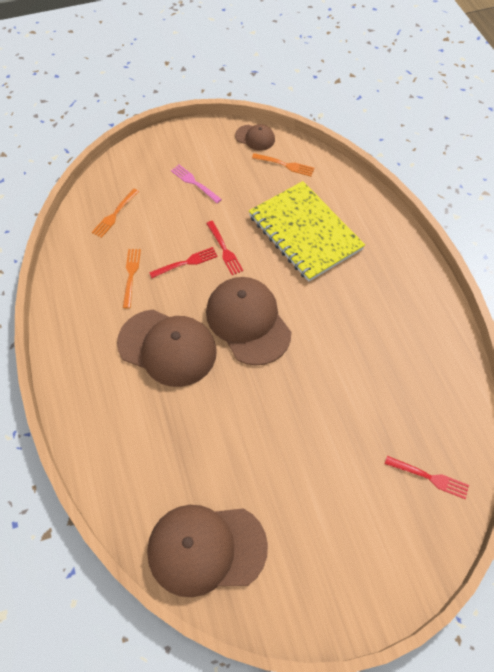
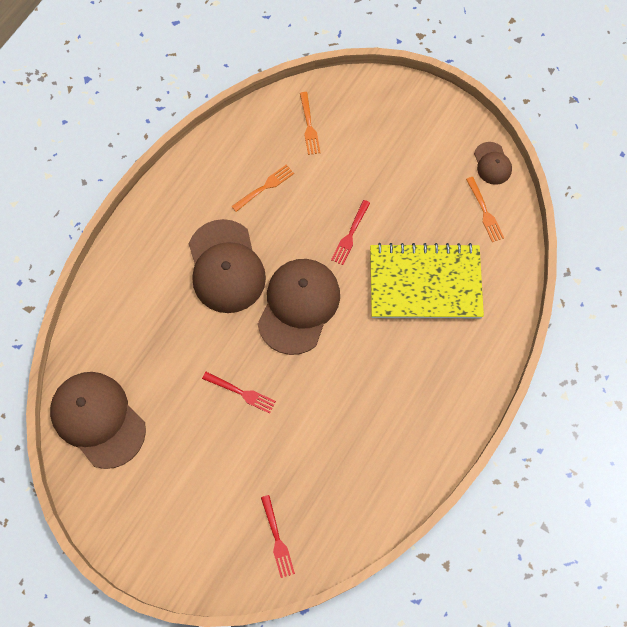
camera: 50 degrees right, 10 degrees up
orange fork [92,189,139,238] -> orange fork turned 90 degrees counterclockwise [300,92,321,155]
red fork [149,247,218,278] -> red fork moved to [202,372,276,414]
pink fork [171,165,222,203] -> none
yellow notebook [249,181,365,282] -> yellow notebook turned 75 degrees clockwise [370,243,484,318]

